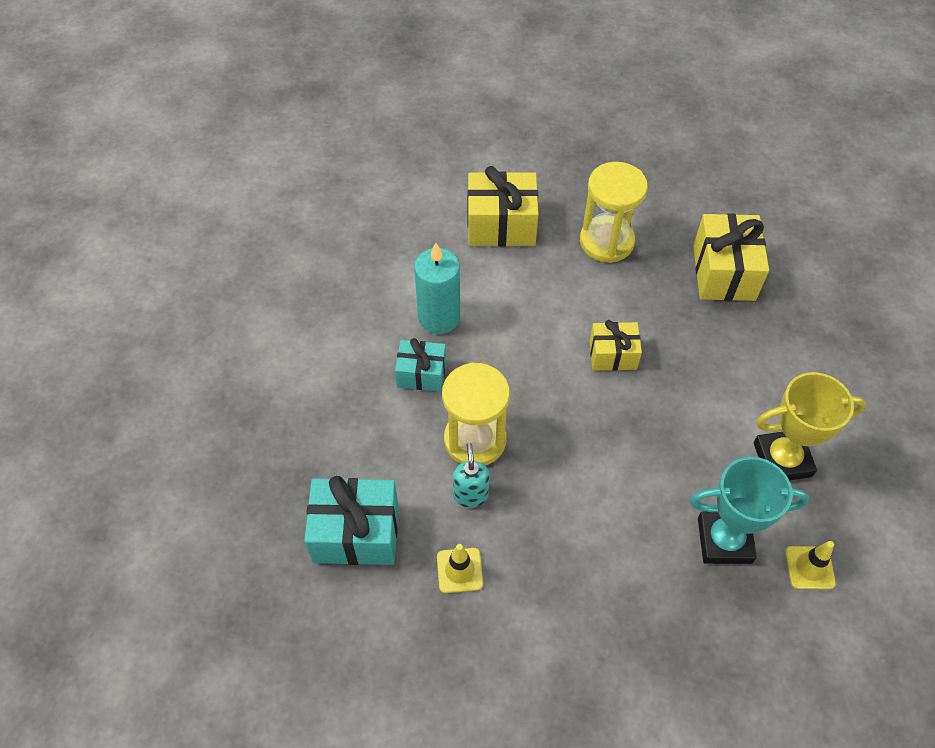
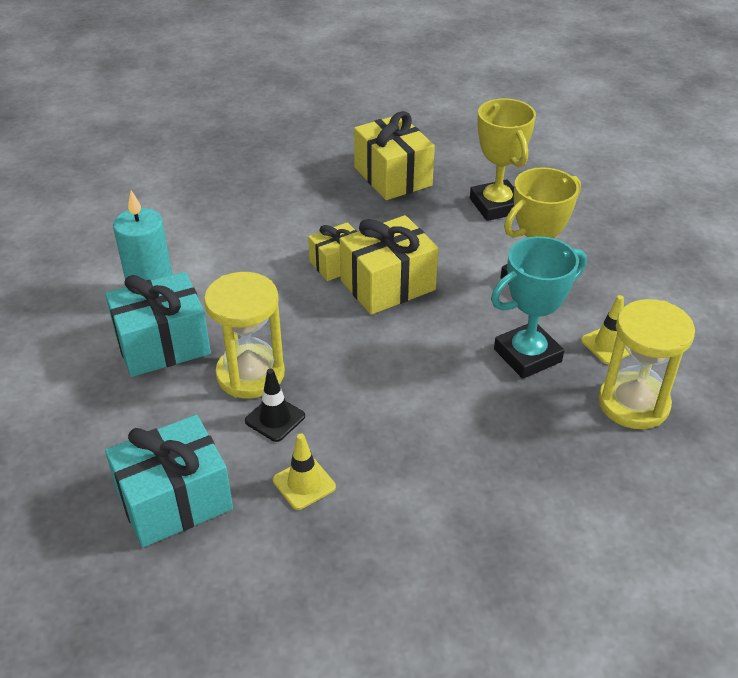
camera: 30 degrees left, 15 degrees down
turquoise gift [395,338,446,392] -> turquoise gift [105,272,211,377], size x1.63
turquoise soap dispenser [453,443,490,508] -> black traffic cone [245,369,305,442]
yellow gift [468,166,539,246] -> yellow gift moved to [340,215,439,315]
yellow hourglass [580,162,648,263] -> yellow hourglass moved to [598,299,695,429]
none -> yellow trophy [470,99,536,221]

